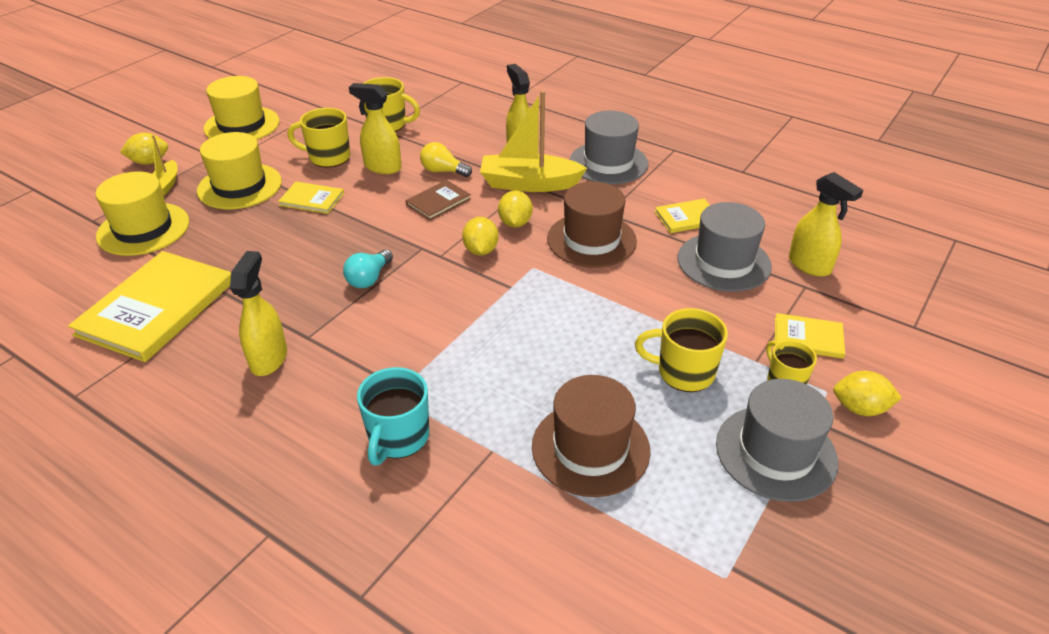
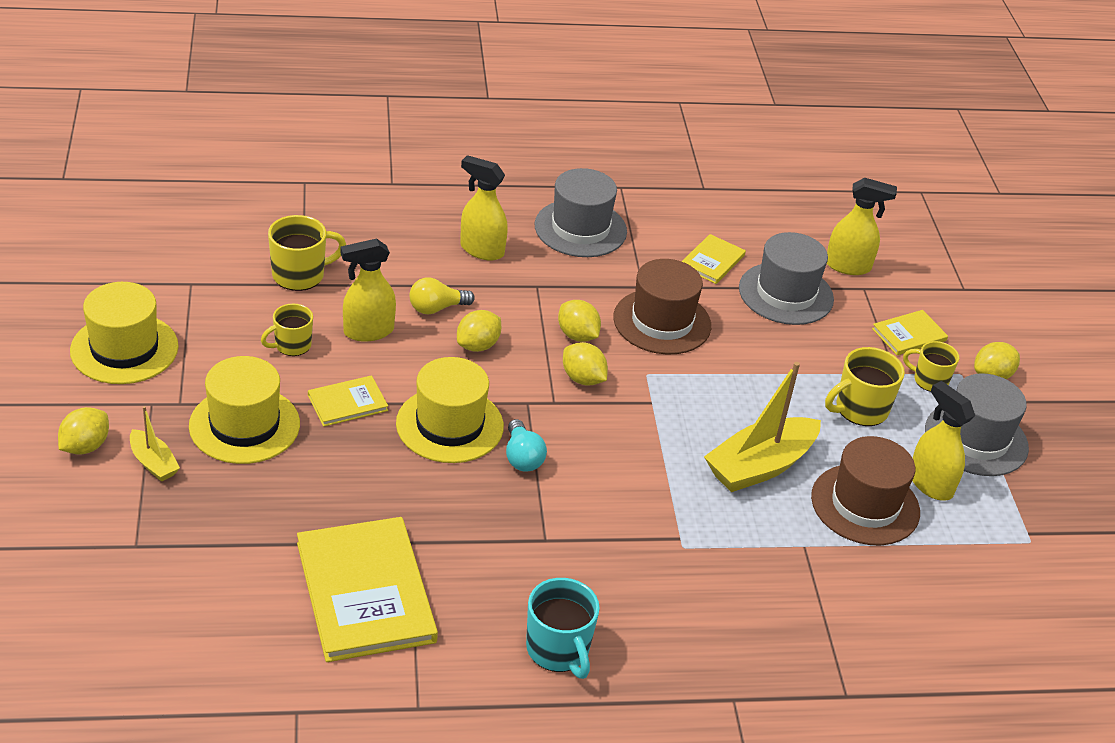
camera: 45 degrees left, 0 degrees up
yellow hat [95,171,189,256] -> yellow hat moved to [396,357,504,463]
yellow spray bottle [230,251,287,376] -> yellow spray bottle moved to [912,381,975,500]
yellow mug [287,108,350,167] -> yellow mug [261,304,313,356], size x0.66
turquoise mug [357,367,429,466] -> turquoise mug moved to [526,578,600,679]
brown book [406,180,471,220] -> yellow lemon [457,310,501,352]
yellow boat [480,91,587,192] -> yellow boat moved to [704,362,821,492]

